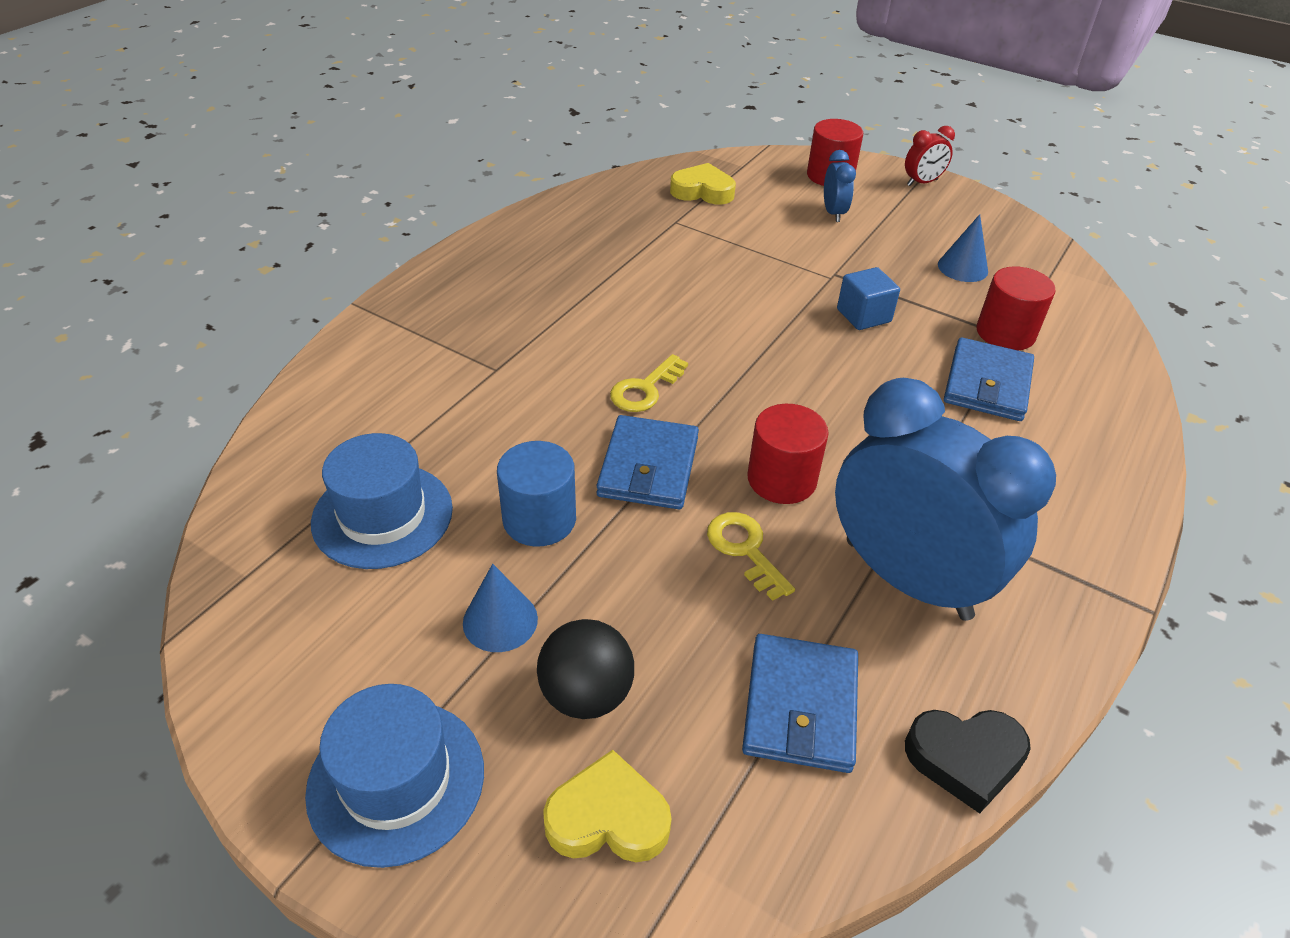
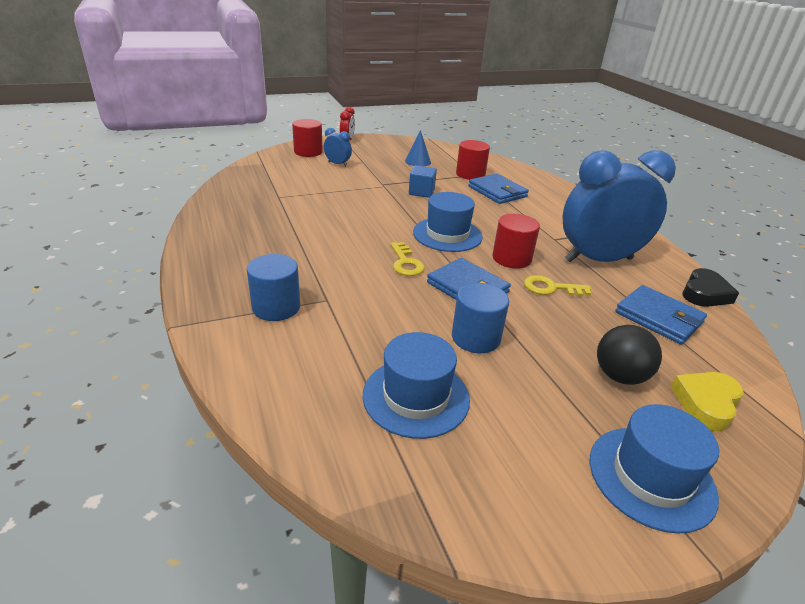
camera: 55 degrees left, 10 degrees down
blue cone [463,564,538,652] -> none
yellow heart [670,163,736,205] -> none
none -> blue cylinder [247,254,300,321]
none -> blue hat [413,192,483,252]

